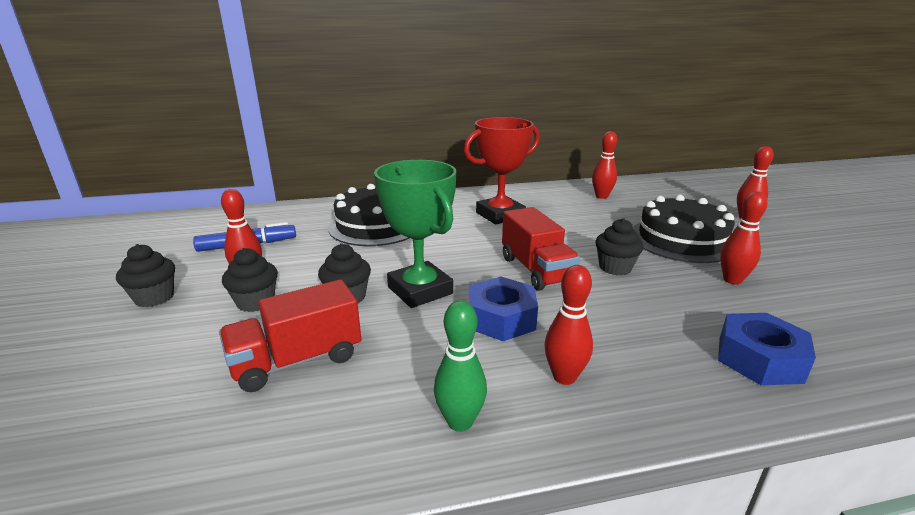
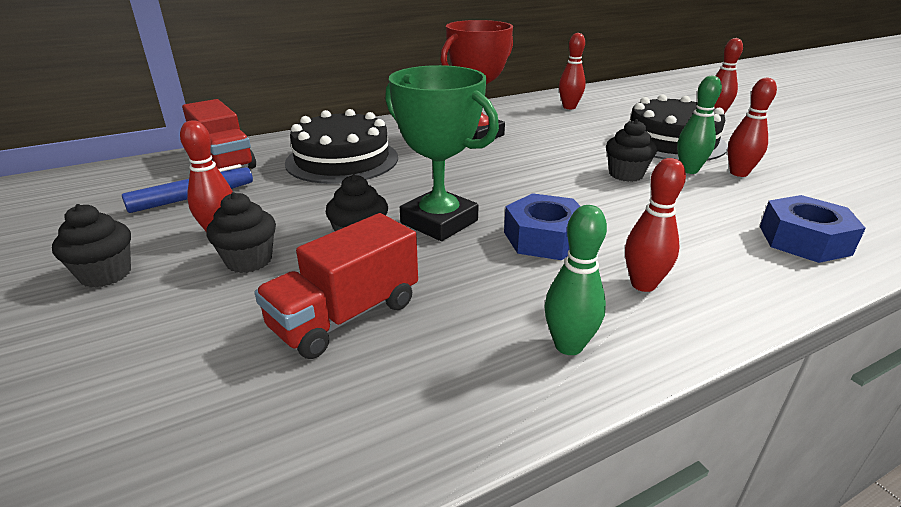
camera: 15 degrees left, 5 degrees up
red truck [502,207,580,291] -> red truck moved to [182,99,256,169]
none -> green bowling pin [677,76,722,174]

